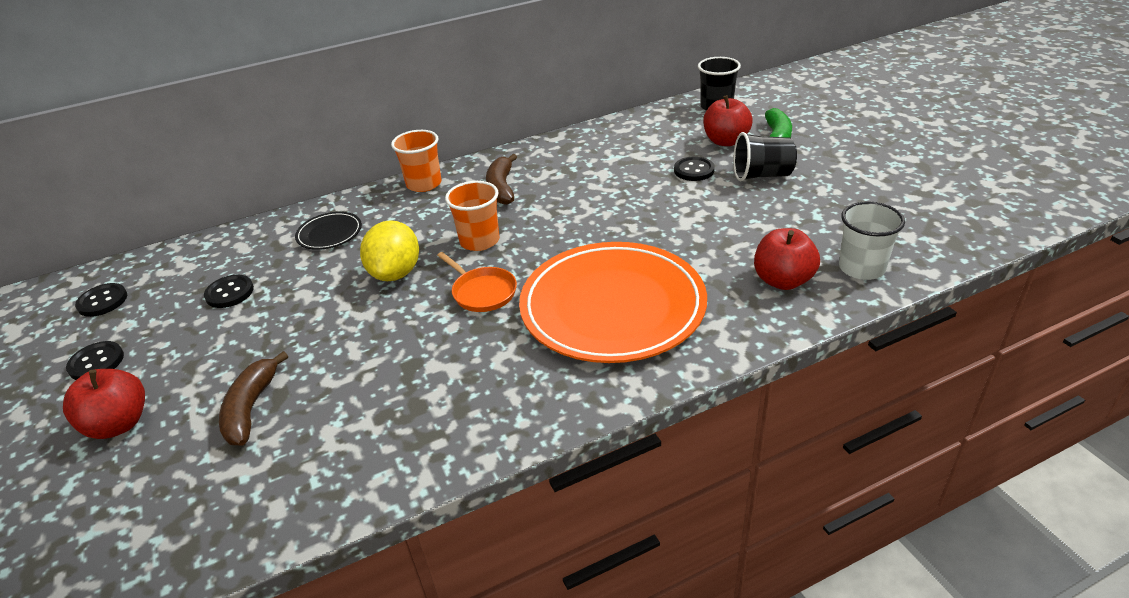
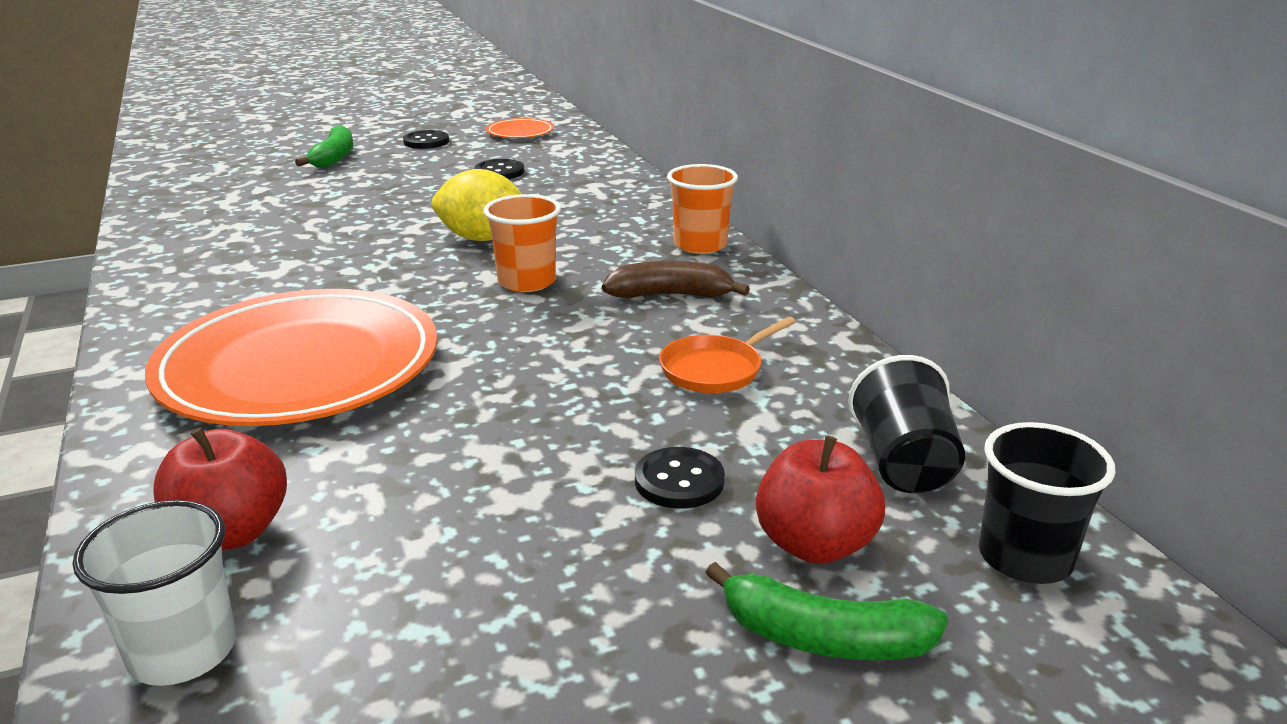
camera: 90 degrees right, 10 degrees down
red apple [63,369,145,439] -> green banana [295,125,353,168]
black button [75,283,127,317] -> orange plate [486,118,554,138]
brown banana [219,351,288,445] -> none
black plate [295,212,362,250] -> none
orange pan [437,252,517,312] -> orange pan moved to [659,317,796,393]
black cup [733,132,797,181] -> black cup moved to [848,355,965,493]

